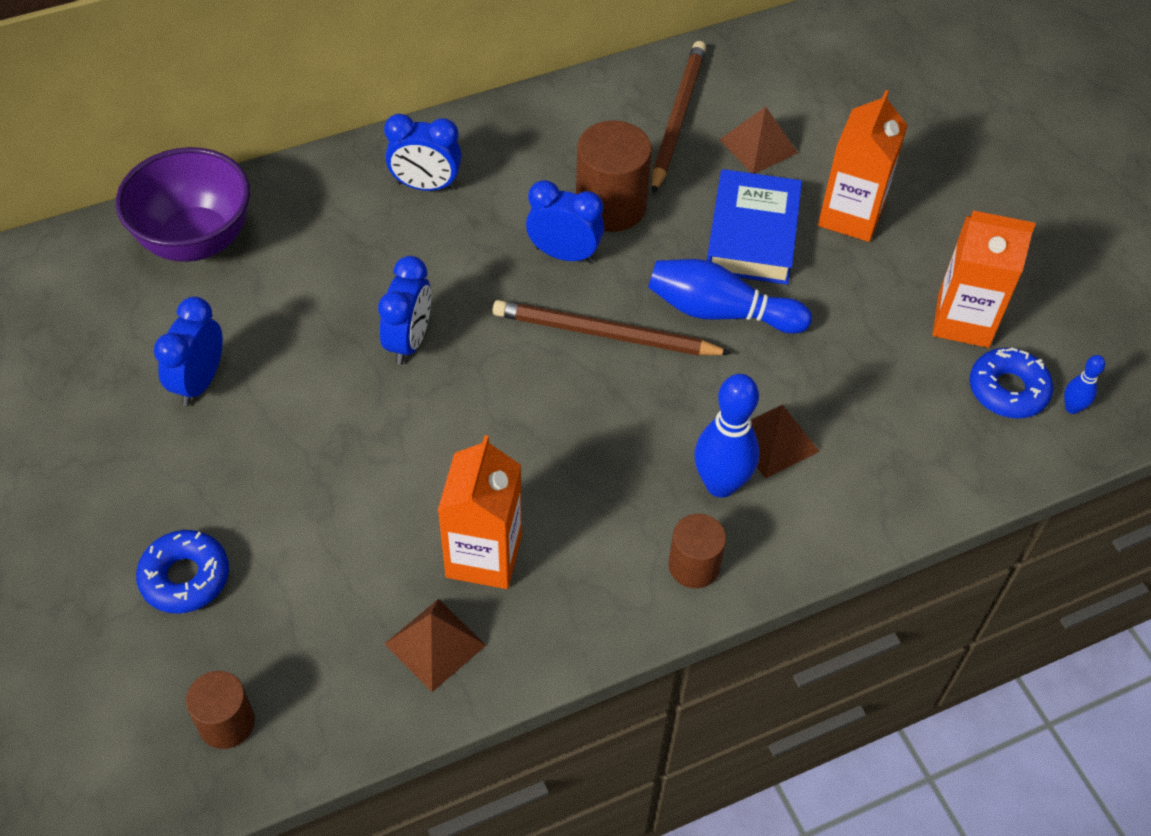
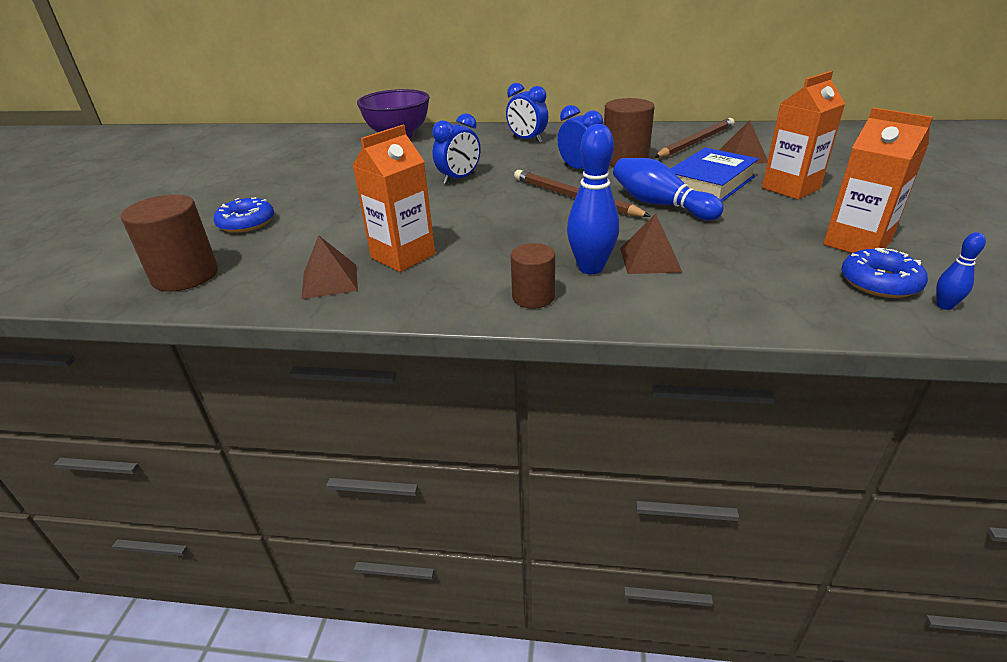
camera: 35 degrees right, 20 degrees down
blue clock [154,297,223,406] -> none
brown cylinder [186,671,255,749] -> brown cylinder [121,195,218,291], size x1.64

